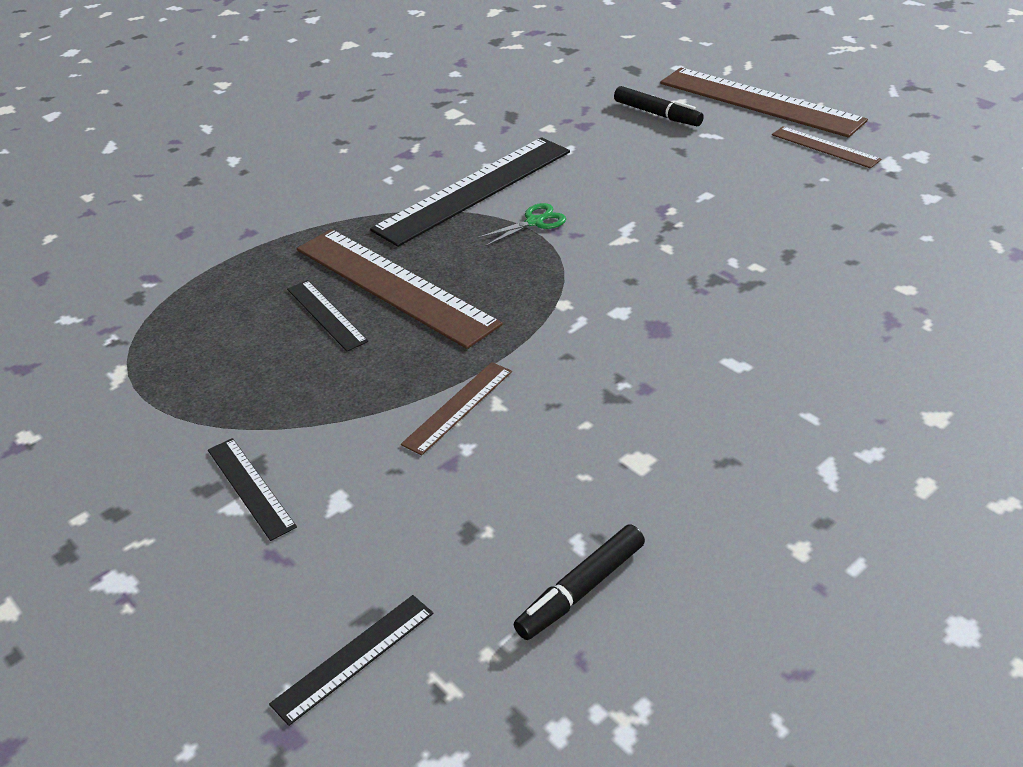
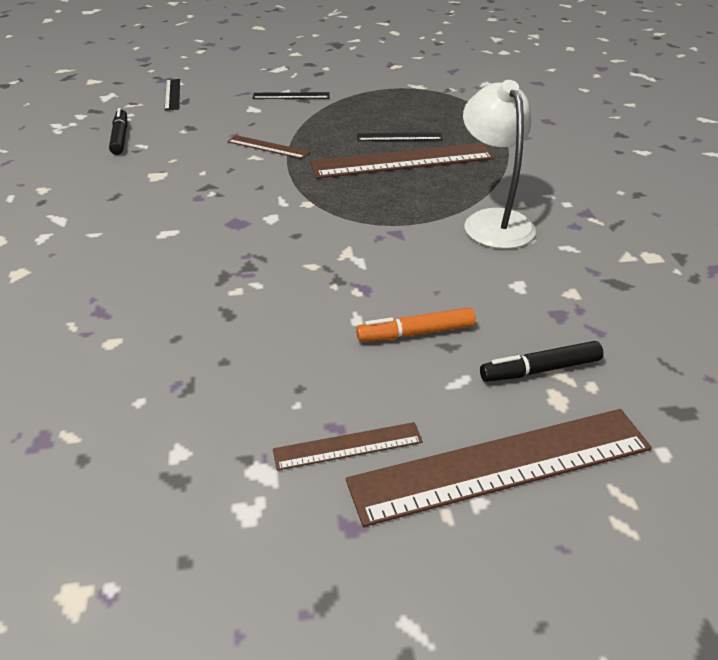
camera: 120 degrees right, 0 degrees up
black ruler [370,137,570,247] -> white lamp [463,80,536,249]
brown ruler [401,362,512,455] -> brown ruler turned 45 degrees counterclockwise [227,135,310,159]
green scissors [477,203,566,246] -> none
none -> orange marker [356,308,476,342]

